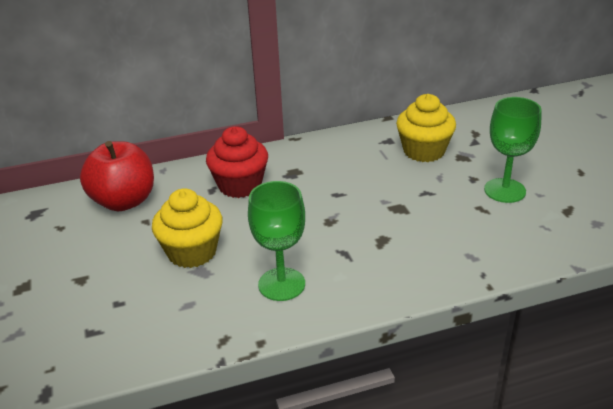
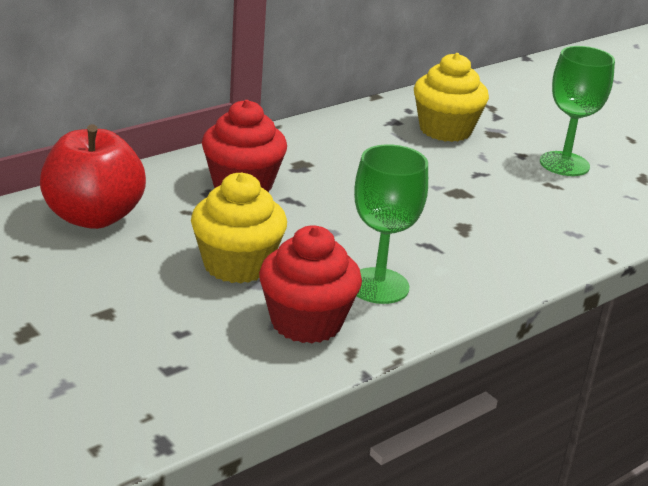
camera: 25 degrees left, 5 degrees down
none -> red cupcake [259,225,362,343]

